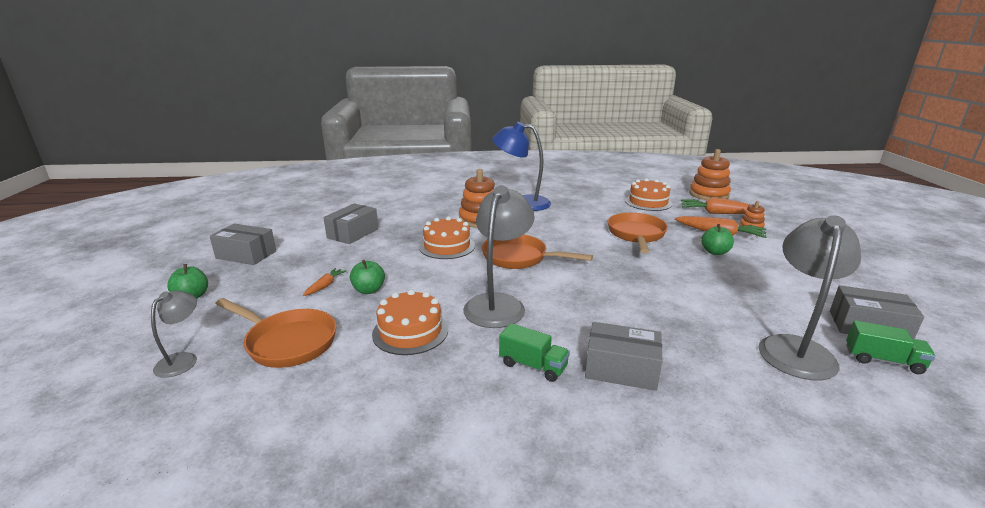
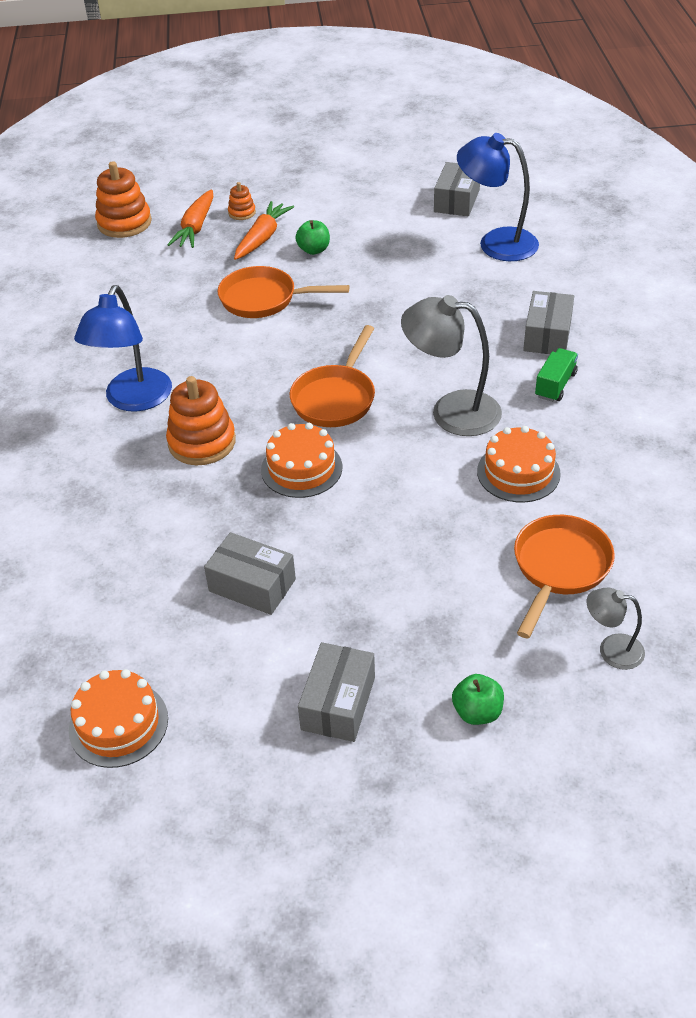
camera: 90 degrees left, 20 degrees up
orange carrot [303,268,347,296] -> none
green apple [350,260,385,294] -> none
orange cake [625,178,672,211] -> orange cake moved to [69,669,168,768]
grey lamp [758,215,861,380] -> blue lamp [457,133,539,261]
green truck [846,320,936,374] -> none

